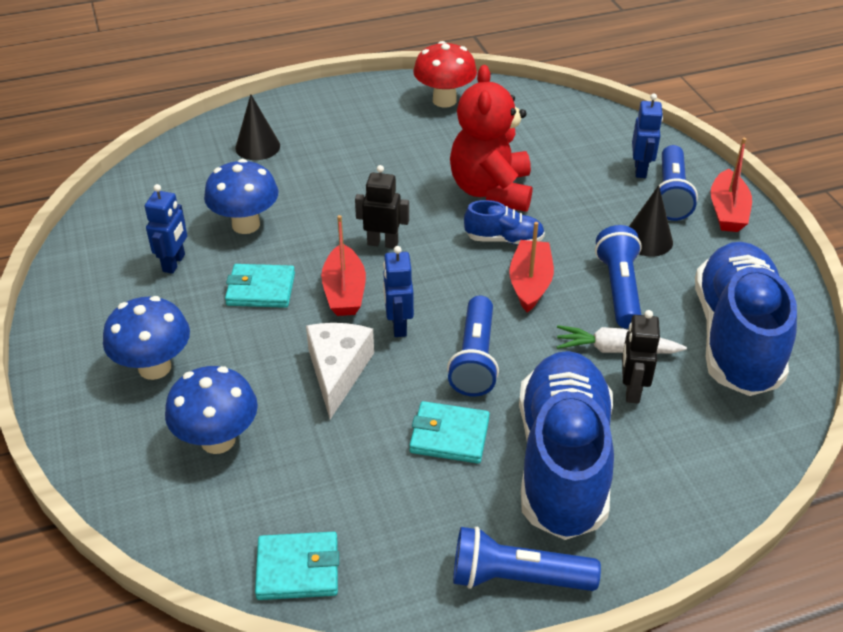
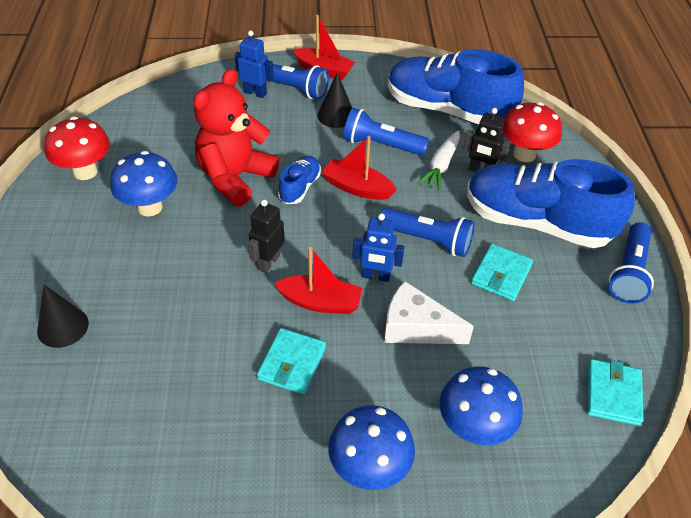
camera: 75 degrees left, 5 degrees up
blue robot [145,184,187,274] -> none
blue mushroom [204,159,278,234] -> blue mushroom moved to [110,151,177,217]
red teddy bear [450,65,532,212] -> red teddy bear turned 105 degrees clockwise [194,69,279,206]
none -> red mushroom [502,102,562,162]

